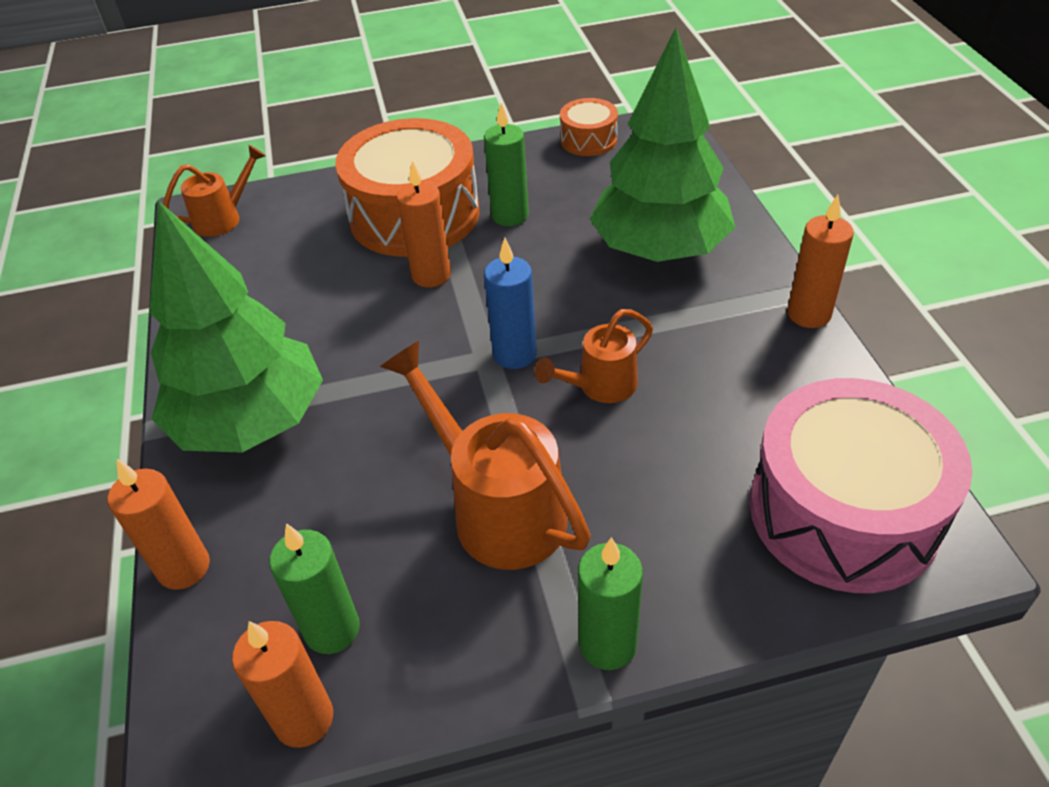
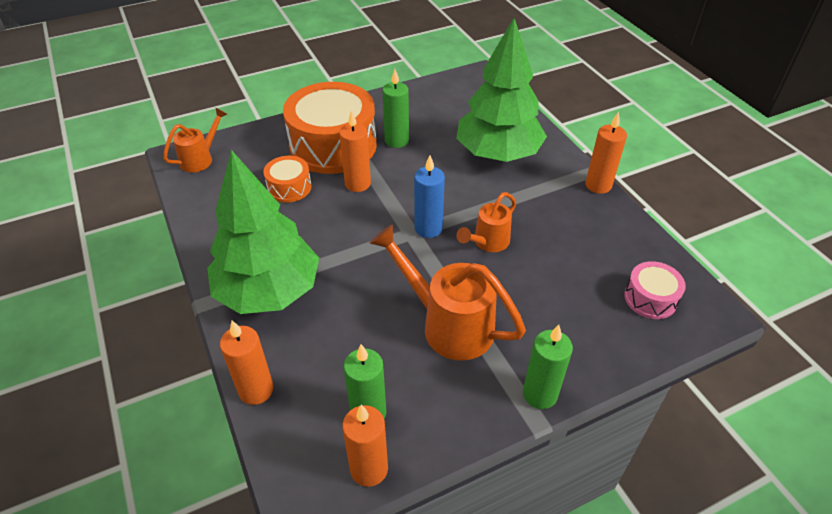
camera: 15 degrees left, 0 degrees up
orange drum [560,98,618,156] -> orange drum moved to [264,156,312,203]
pink drum [750,378,972,593] -> pink drum [624,261,686,319], size x0.47

